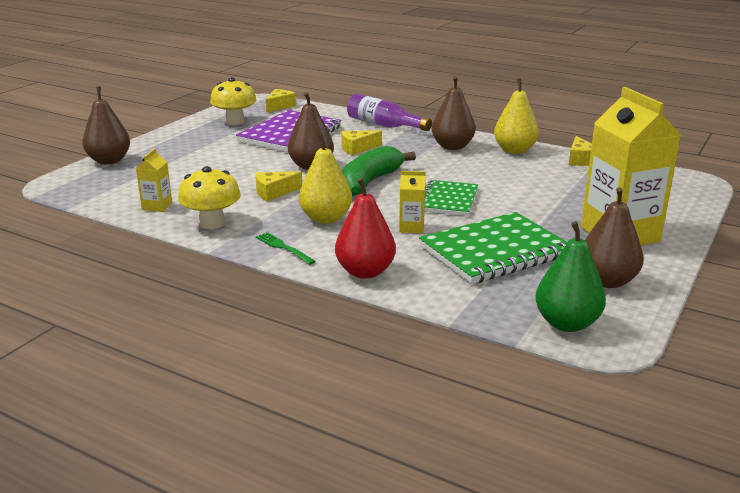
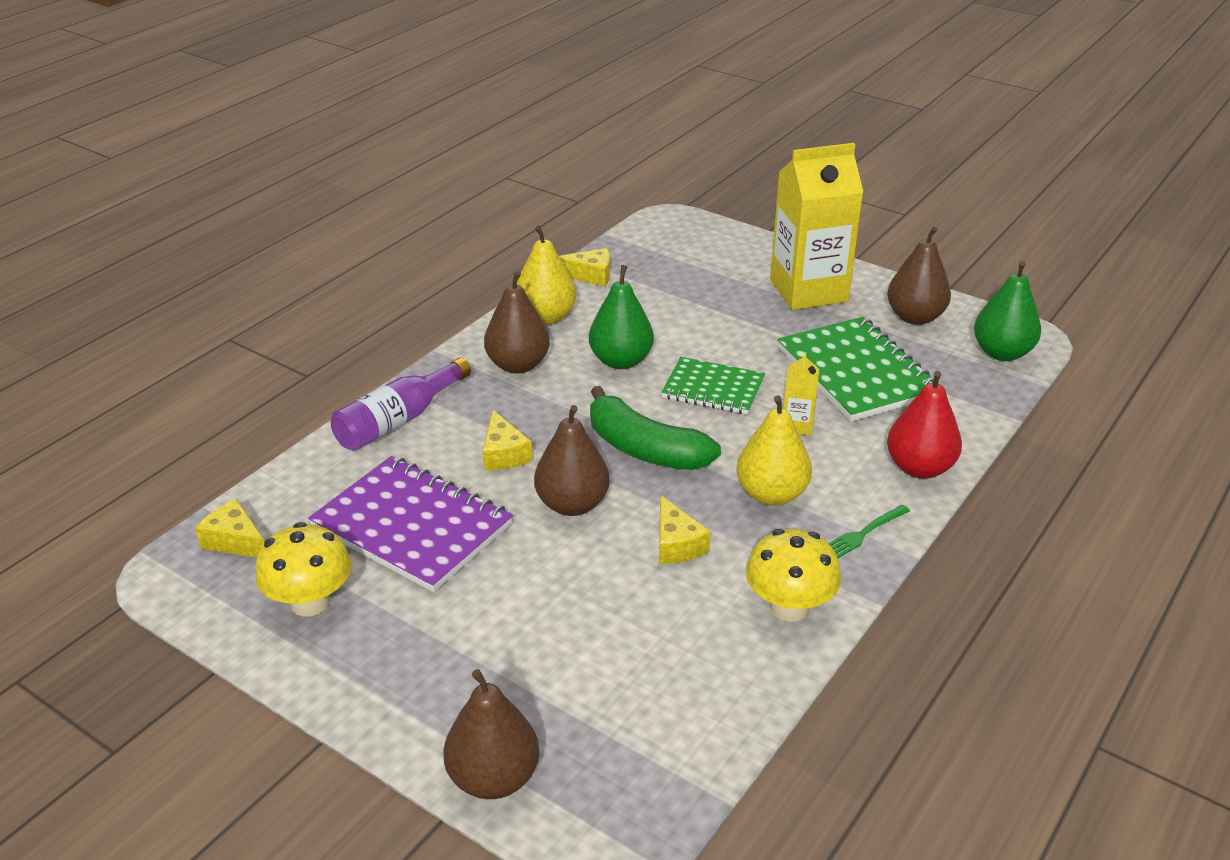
camera: 85 degrees left, 10 degrees up
yellow carton [136,148,172,212] -> none
none -> green pear [589,265,654,369]

